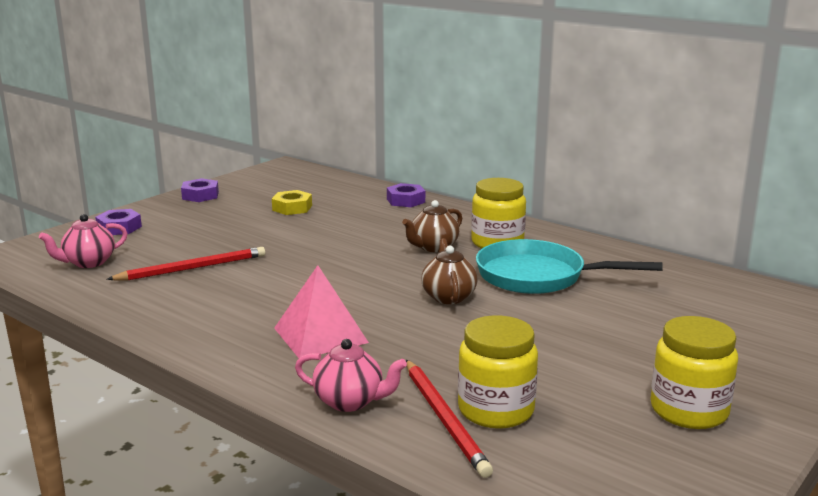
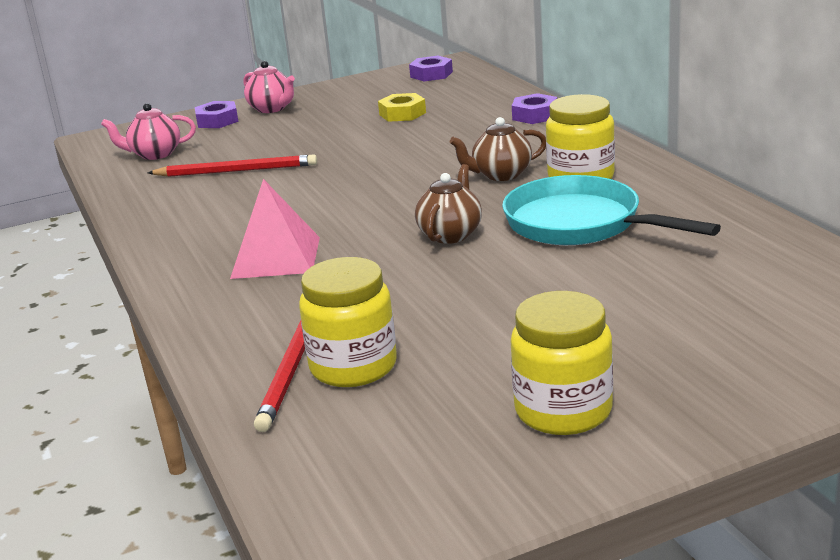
camera: 30 degrees right, 5 degrees up
purple nut [181,178,219,202] -> purple nut moved to [409,56,453,81]
pink teapot [295,339,407,412] -> pink teapot moved to [243,61,295,113]

